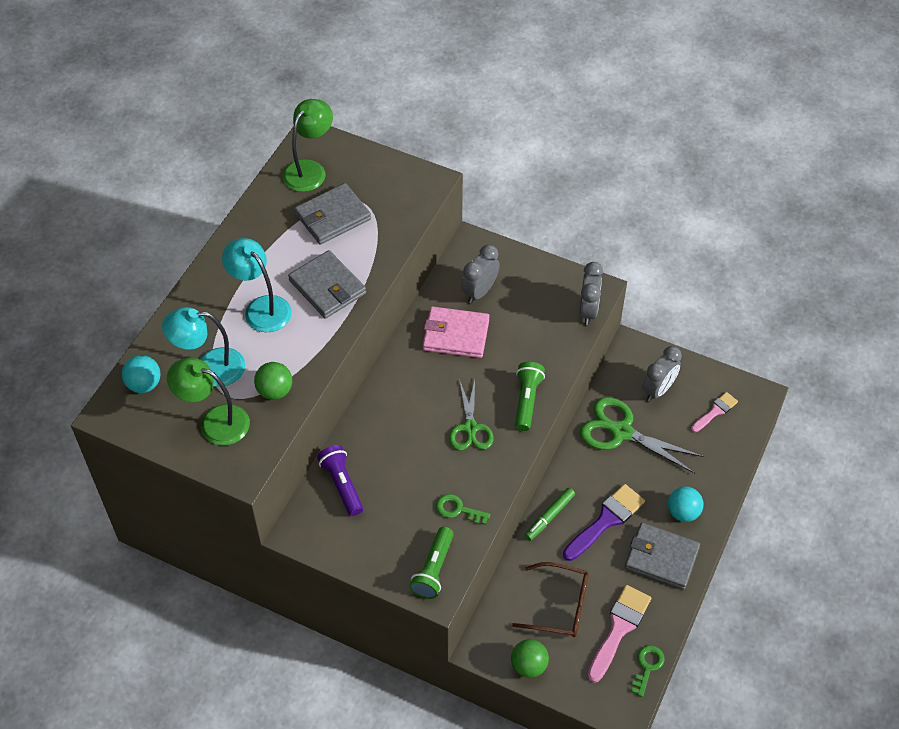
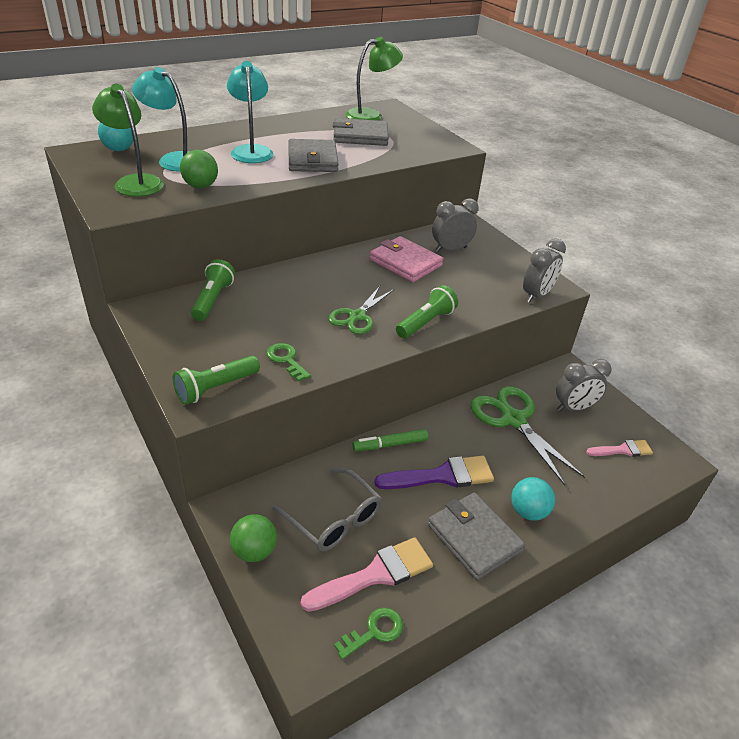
camera: 30 degrees right, 15 degrees down
purple flashlight [317,445,363,516] -> green flashlight [191,259,235,321]
brown glasses [512,562,589,637] -> grey glasses [272,468,382,552]

